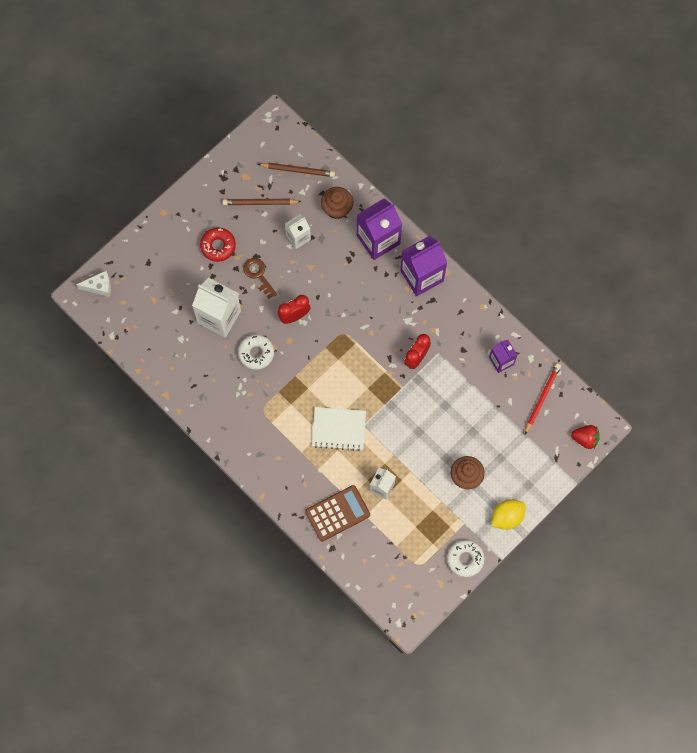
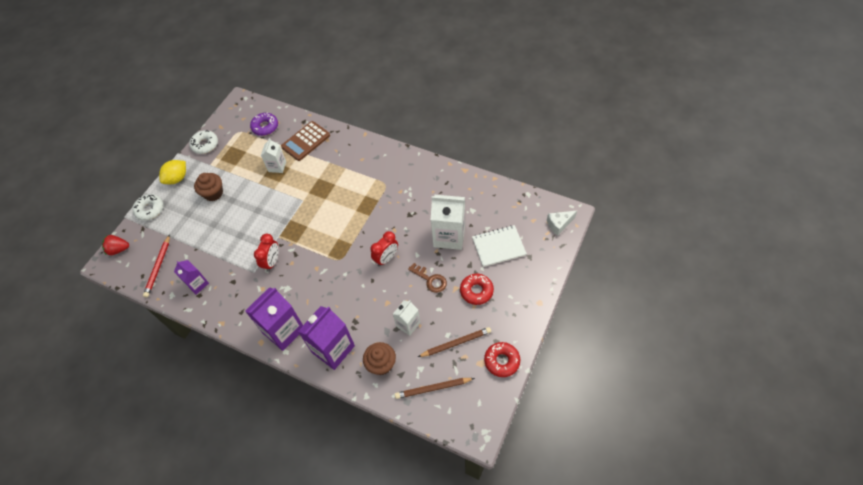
camera: 165 degrees right, 15 degrees down
white donut [238,335,274,370] -> white donut moved to [132,194,164,221]
white notebook [311,407,366,451] -> white notebook moved to [472,225,527,267]
none -> purple donut [250,112,278,136]
none -> red donut [484,342,520,377]

